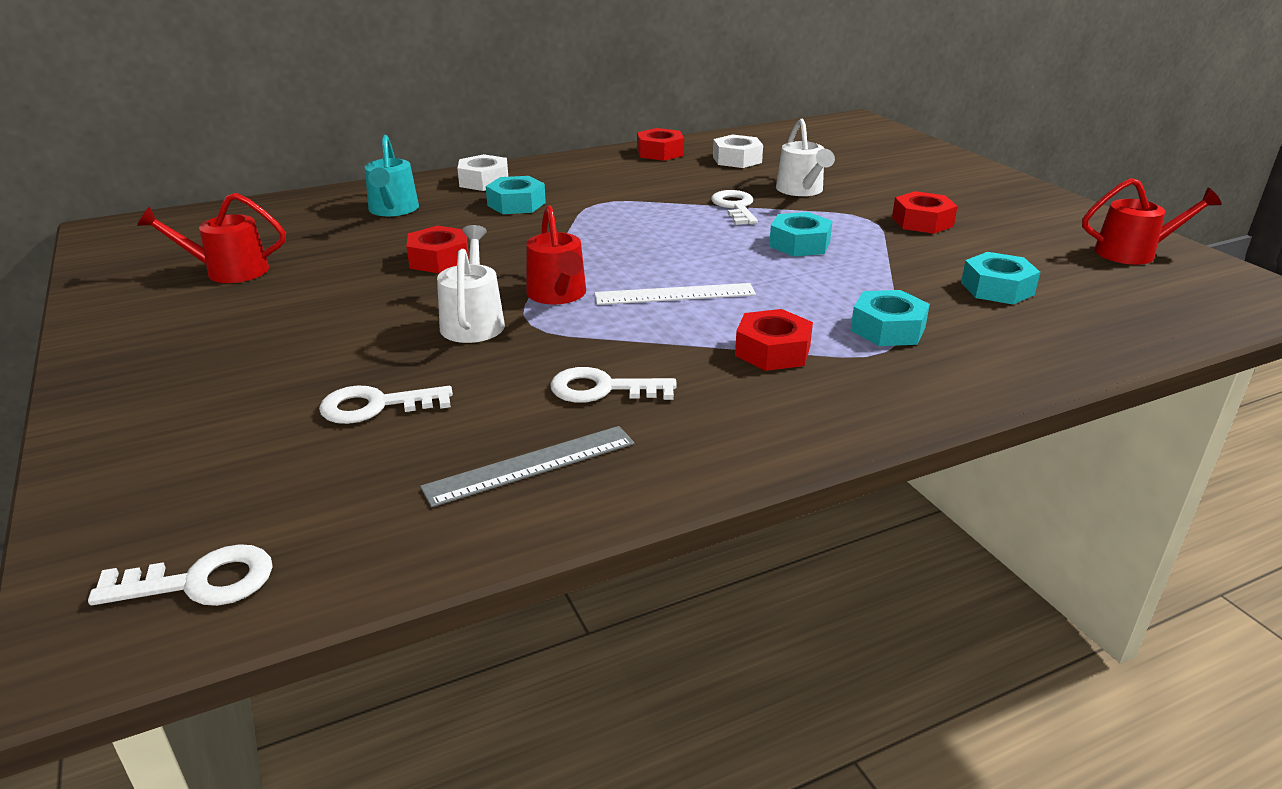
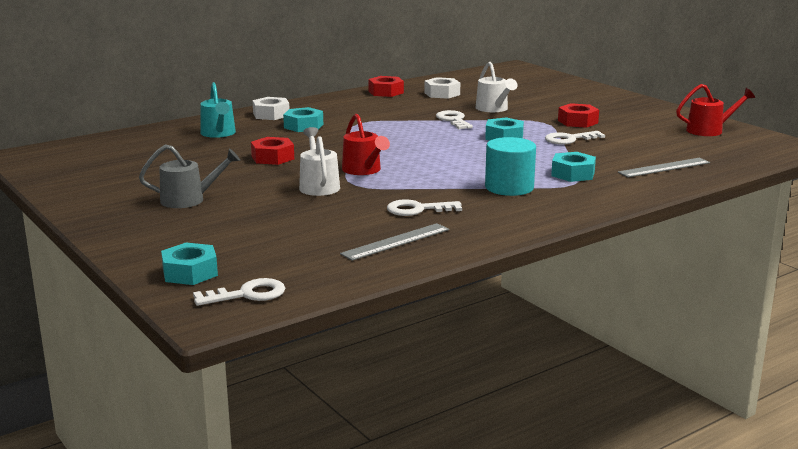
camera: 10 degrees left, 10 degrees down
red watering can [137,193,286,283] -> none
white key [319,386,453,424] -> white key moved to [545,131,605,145]
white ruler [594,283,756,305] -> none
red nut [735,309,813,371] -> turquoise cylinder [485,137,536,196]
turquoise nut [961,252,1040,304] -> turquoise nut moved to [161,242,218,285]
none -> grey watering can [139,144,240,208]
none -> grey ruler [618,158,710,177]

